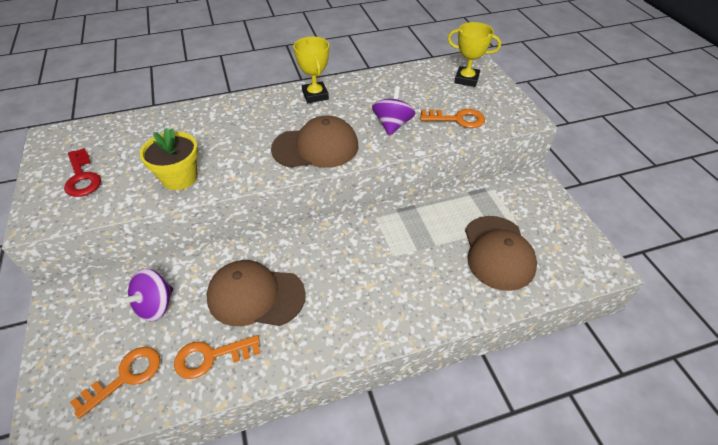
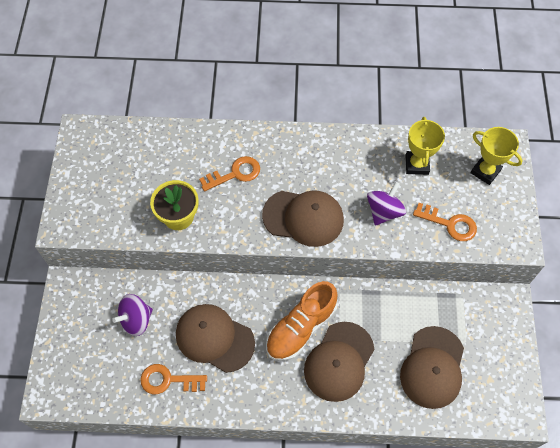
camera: 20 degrees right, 15 degrees up
red key [64,148,101,197] -> none
orange key [70,347,160,419] -> orange key moved to [199,156,260,191]
yellow trophy [293,37,329,103] -> yellow trophy moved to [405,117,445,175]
none -> orange shoe [266,281,338,361]
none -> brown cap [304,322,375,402]

